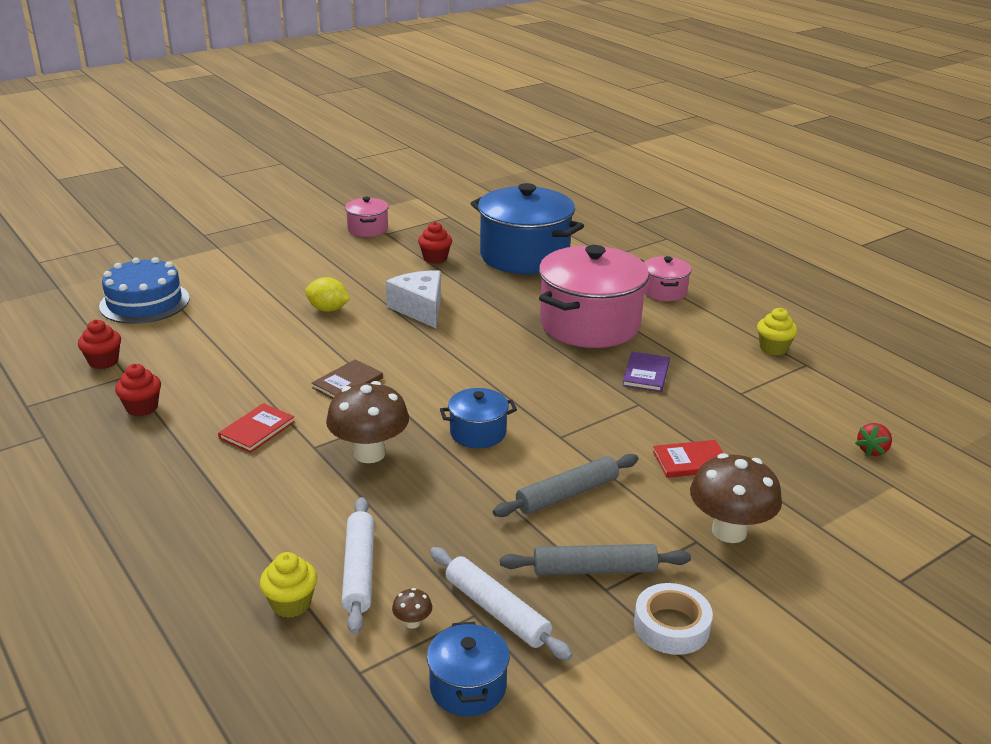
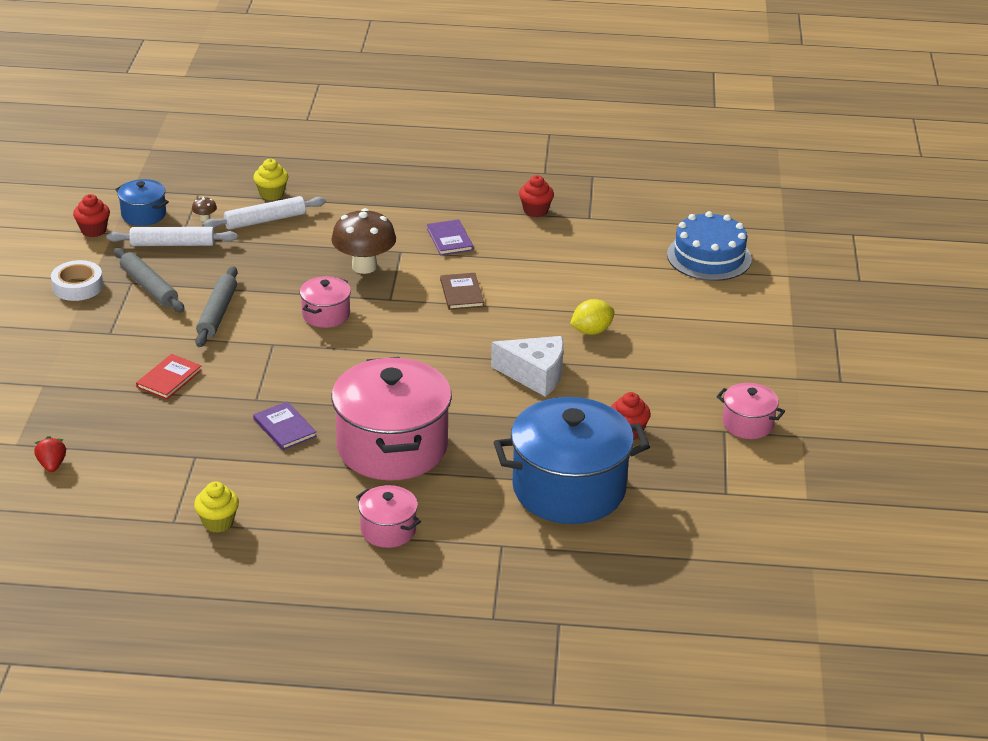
camera: 130 degrees right, 5 degrees up
red cupcake [78,320,121,369] -> red cupcake moved to [73,194,110,237]
red book [218,403,295,453] -> purple book [427,219,473,255]
white rolling pin [342,497,374,634] -> white rolling pin turned 60 degrees counterclockwise [203,196,326,230]
blue pot [440,388,517,448] -> pink pot [300,276,351,328]
grey rolling pin [500,544,691,575] -> grey rolling pin turned 75 degrees counterclockwise [114,247,185,312]
brown mushroom [690,453,782,543] -> none

